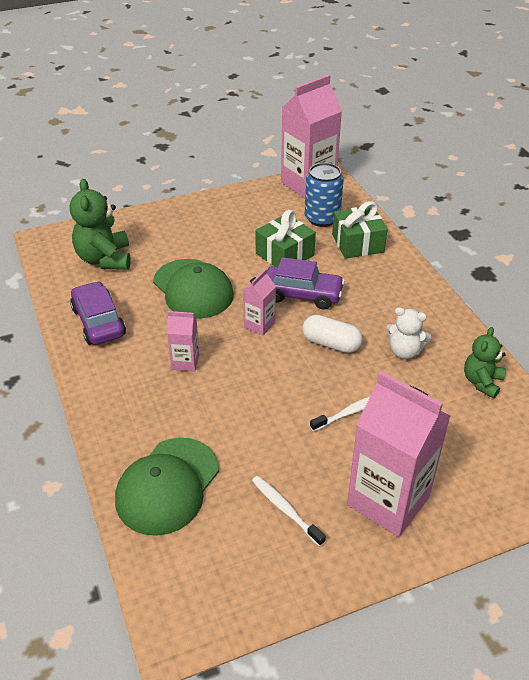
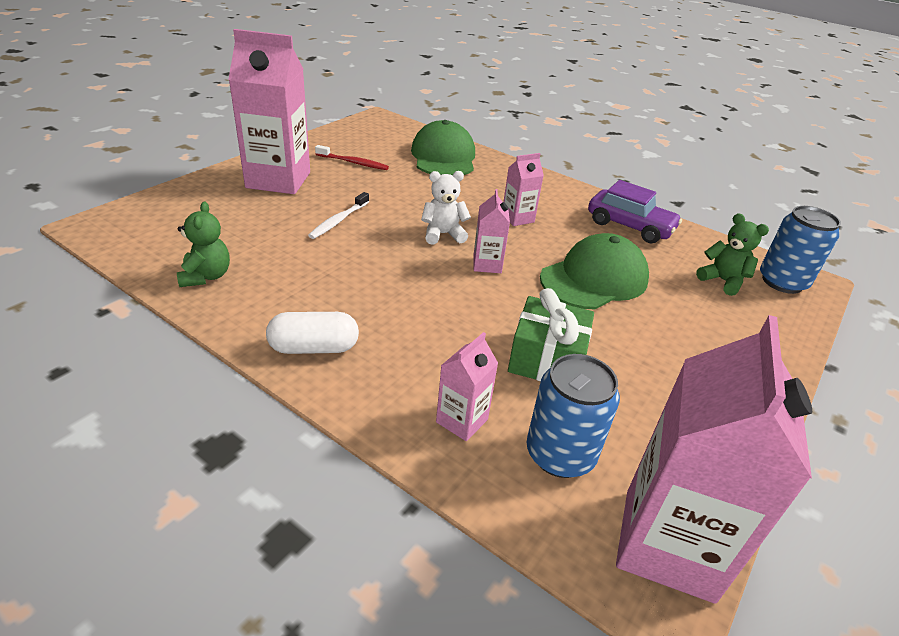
camera: 145 degrees right, 5 degrees down
green teddy bear [70,179,131,270] -> green teddy bear [696,213,769,296], size x0.63
green cap [153,259,234,319] -> green cap turned 120 degrees clockwise [540,233,649,310]
white toothbrush [252,476,326,546] -> red toothbrush [315,145,389,170]
purple car [267,257,345,309] -> none
white capsule [302,315,363,353] -> white capsule moved to [266,312,359,354]
green gift [332,201,388,259] -> pink carton [436,332,498,441]
white teddy bear [386,307,431,359] -> white teddy bear moved to [421,171,471,245]
none -> blue can [760,206,841,294]

